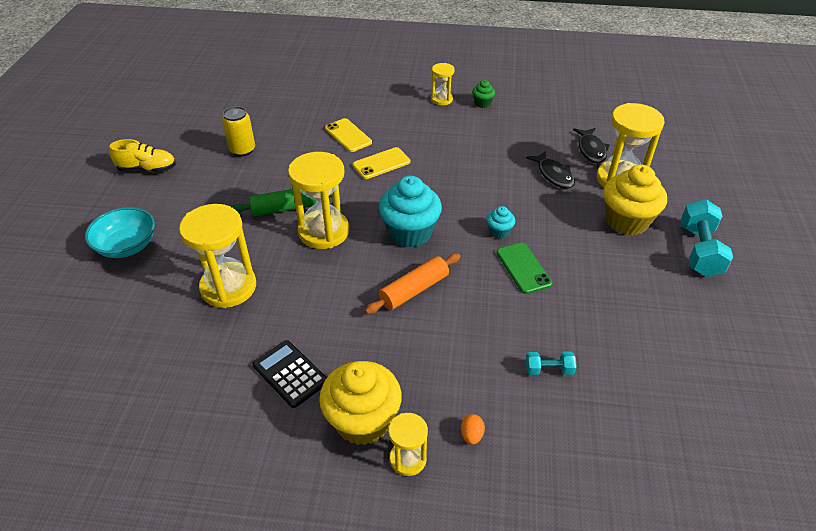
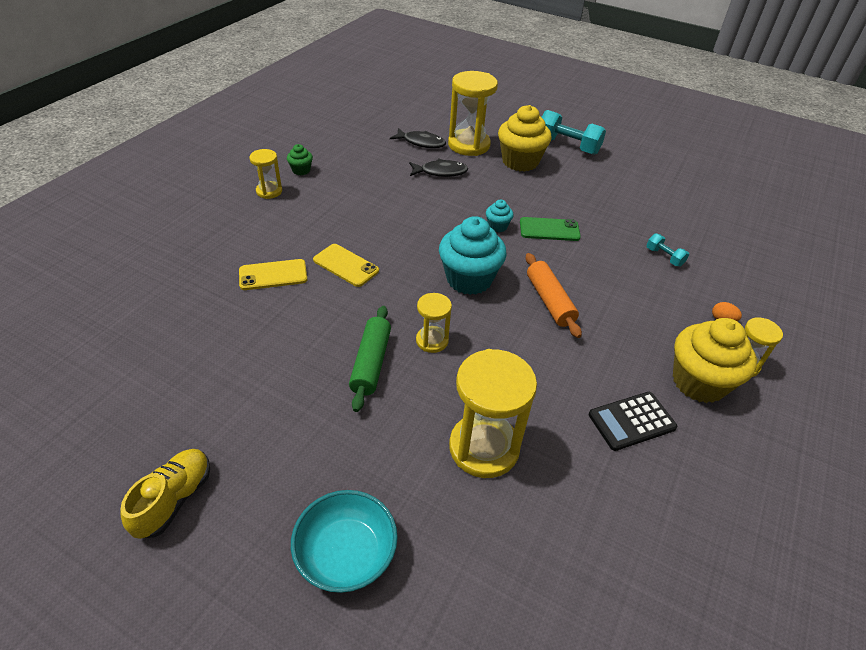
camera: 70 degrees left, 0 degrees up
yellow can [222,106,255,157] -> none
yellow hourglass [288,152,349,249] -> yellow hourglass [416,293,452,353], size x0.54
yellow phone [353,147,410,179] -> yellow phone turned 45 degrees counterclockwise [313,244,379,287]
turquoise dumbbell [526,352,576,375] -> turquoise dumbbell turned 60 degrees counterclockwise [646,233,689,267]

